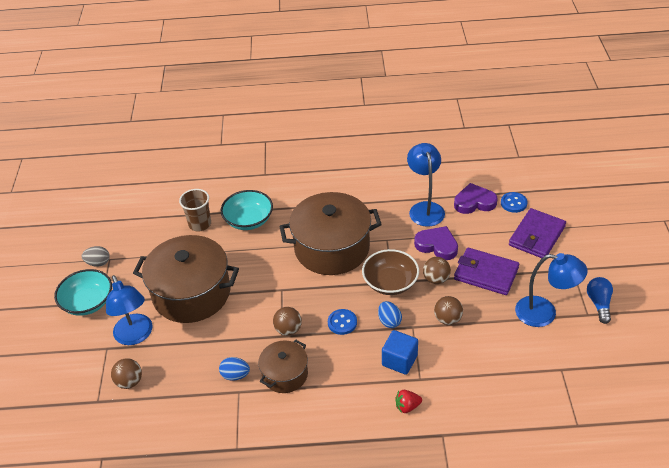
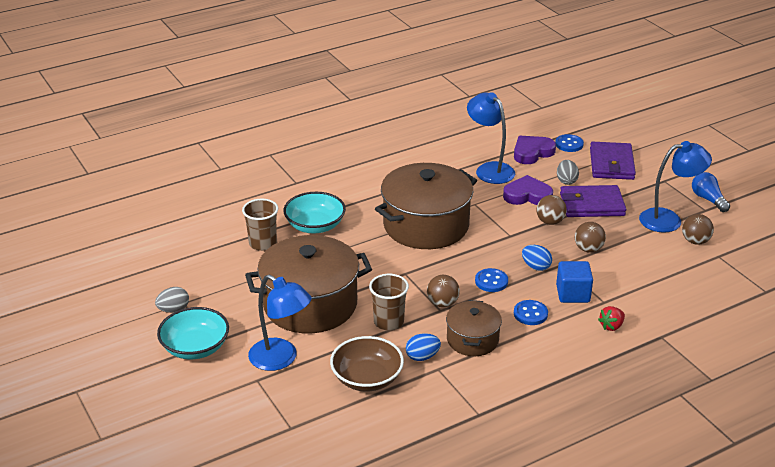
camera: 30 degrees left, 10 degrees down
brown ball [111,358,142,389] -> brown ball moved to [682,214,714,245]
brown bowl [362,249,419,295] -> brown bowl moved to [330,336,404,391]
none -> brown cup [369,274,409,330]
none -> blue button [514,300,548,325]
none -> grey egg [557,160,579,185]

